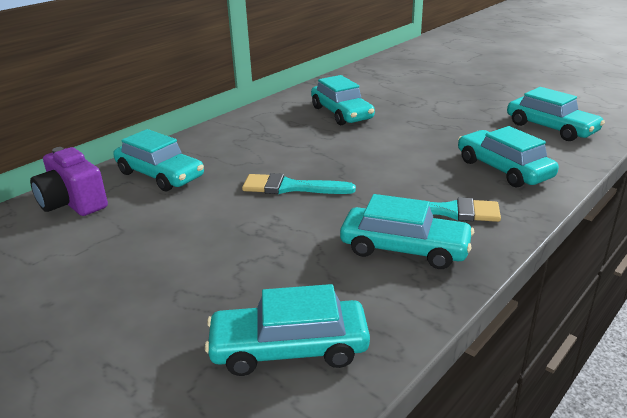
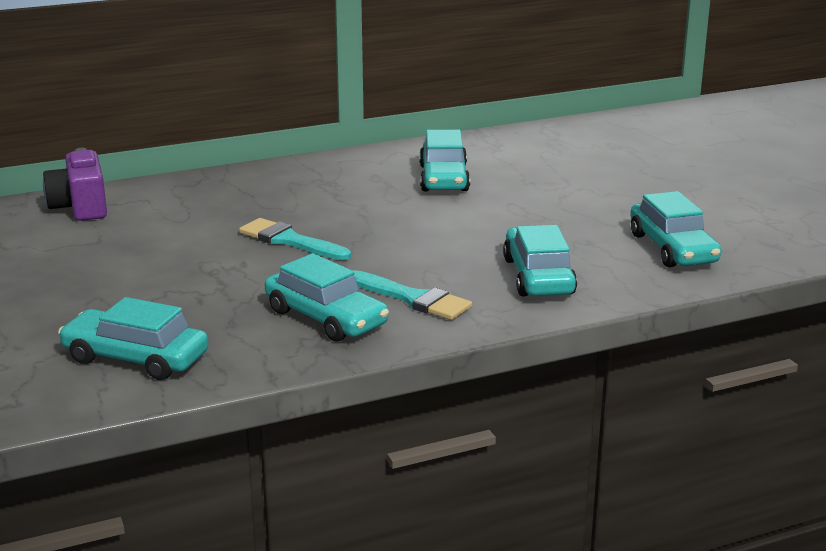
camera: 25 degrees right, 5 degrees down
turquoise car [113,129,204,191] -> none

